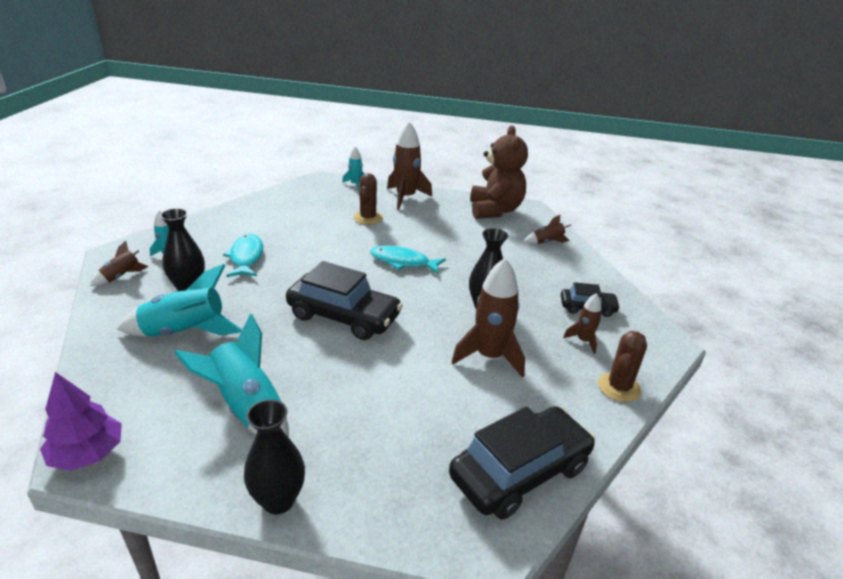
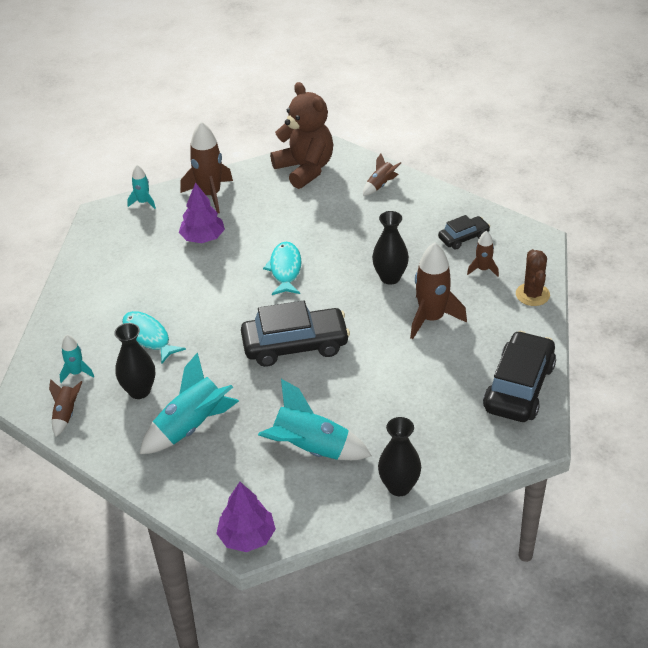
camera: 30 degrees left, 10 degrees up
brown cactus [354,173,383,225] -> purple tree [179,182,225,243]
turquoise fish [370,245,446,274] -> turquoise fish turned 105 degrees clockwise [263,242,302,295]

